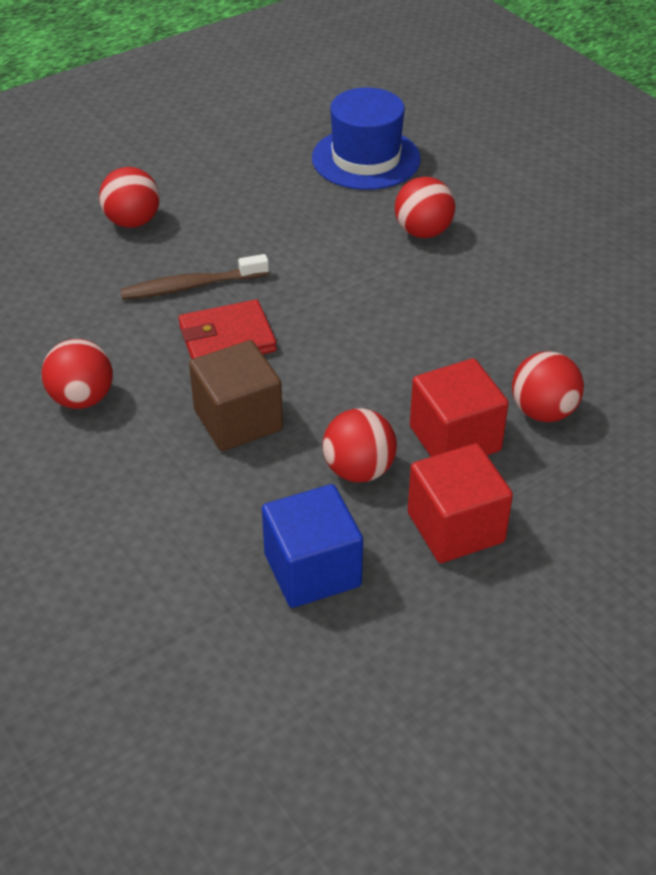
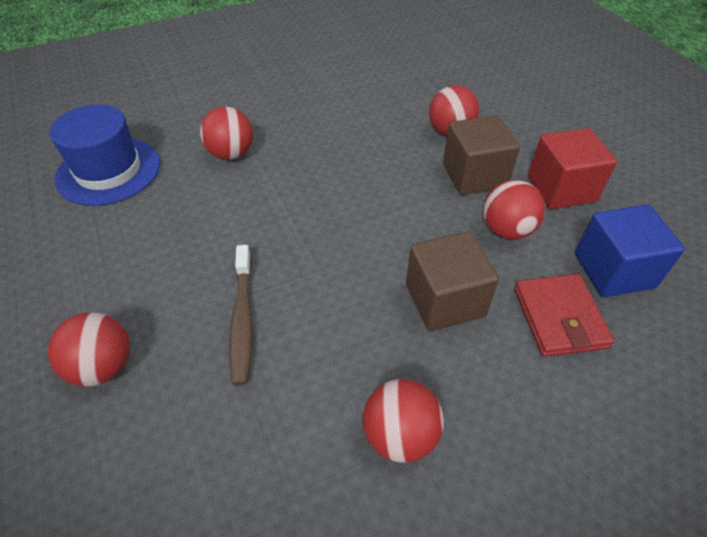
camera: 80 degrees left, 5 degrees up
red wallet [178,299,277,359] -> red wallet moved to [514,274,614,357]
red cube [410,358,509,457] -> brown cube [443,115,520,195]

